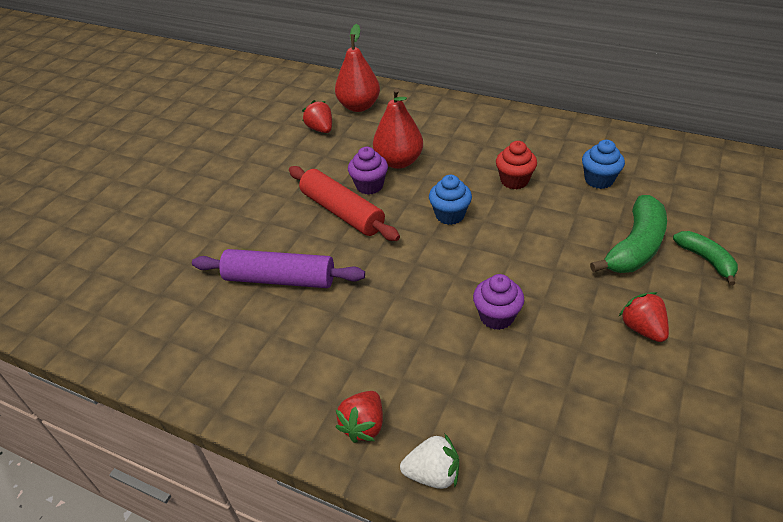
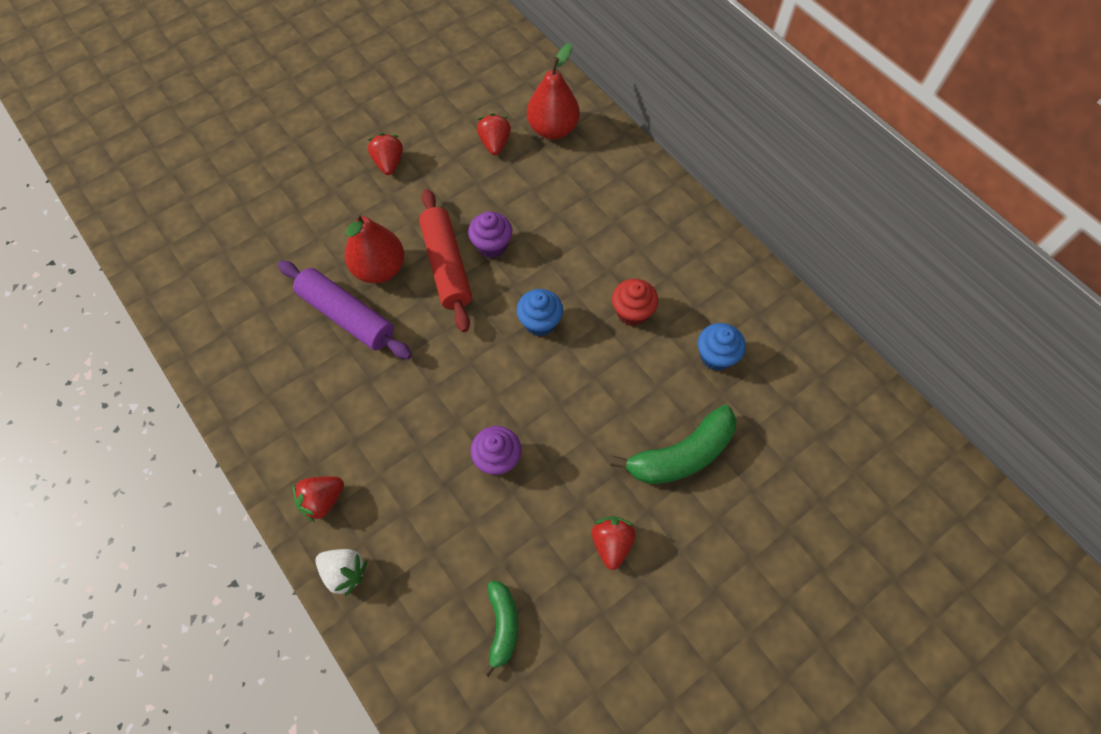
camera: 25 degrees right, 20 degrees up
red pear [373,88,423,169] -> red pear moved to [345,213,404,283]
green banana [673,231,738,285] -> green banana moved to [483,581,518,677]
none -> red strawberry [368,133,403,175]

